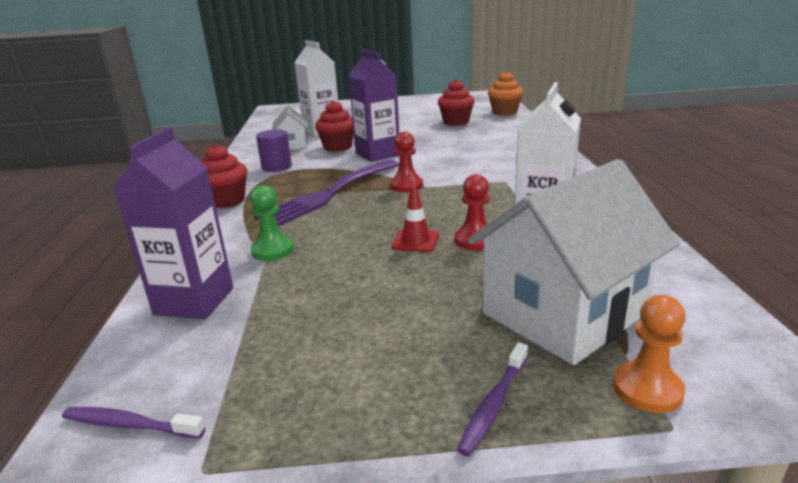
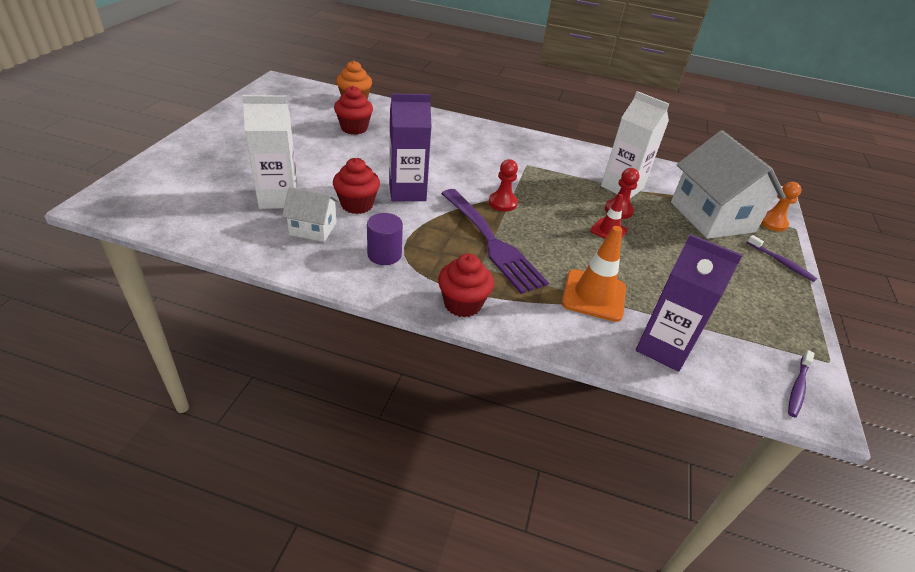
camera: 75 degrees left, 15 degrees up
green pawn [251,185,294,261] -> orange traffic cone [562,226,626,322]

